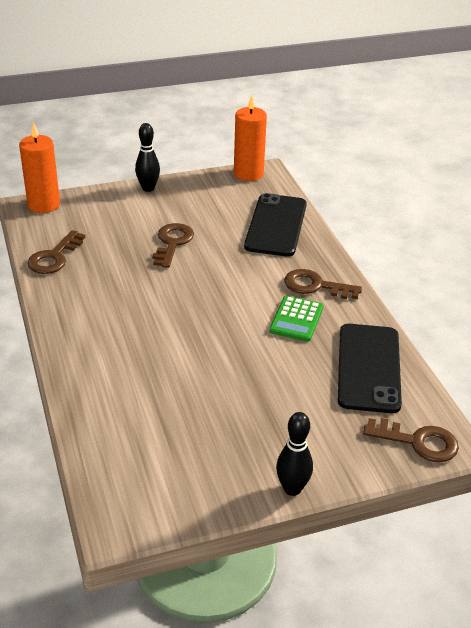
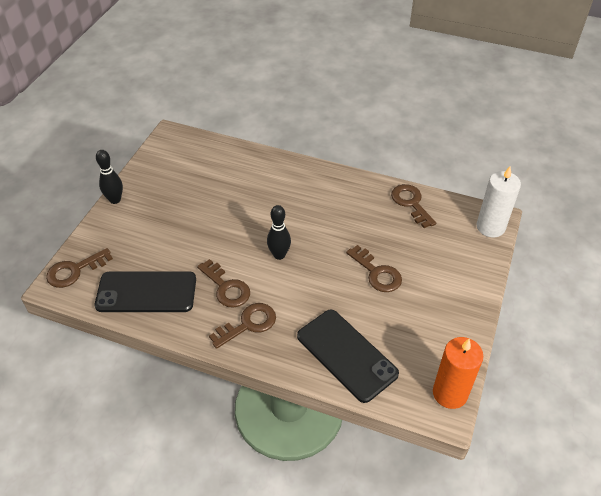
camera: 130 degrees right, 10 degrees up
orange candle [19,122,60,213] -> white candle [476,166,521,237]
black bowling pin [135,123,160,192] -> black bowling pin moved to [267,205,291,260]
green calculator [269,296,323,342] -> brown key [197,259,250,307]
black phone [338,324,402,413] -> black phone turned 45 degrees counterclockwise [95,271,196,312]

